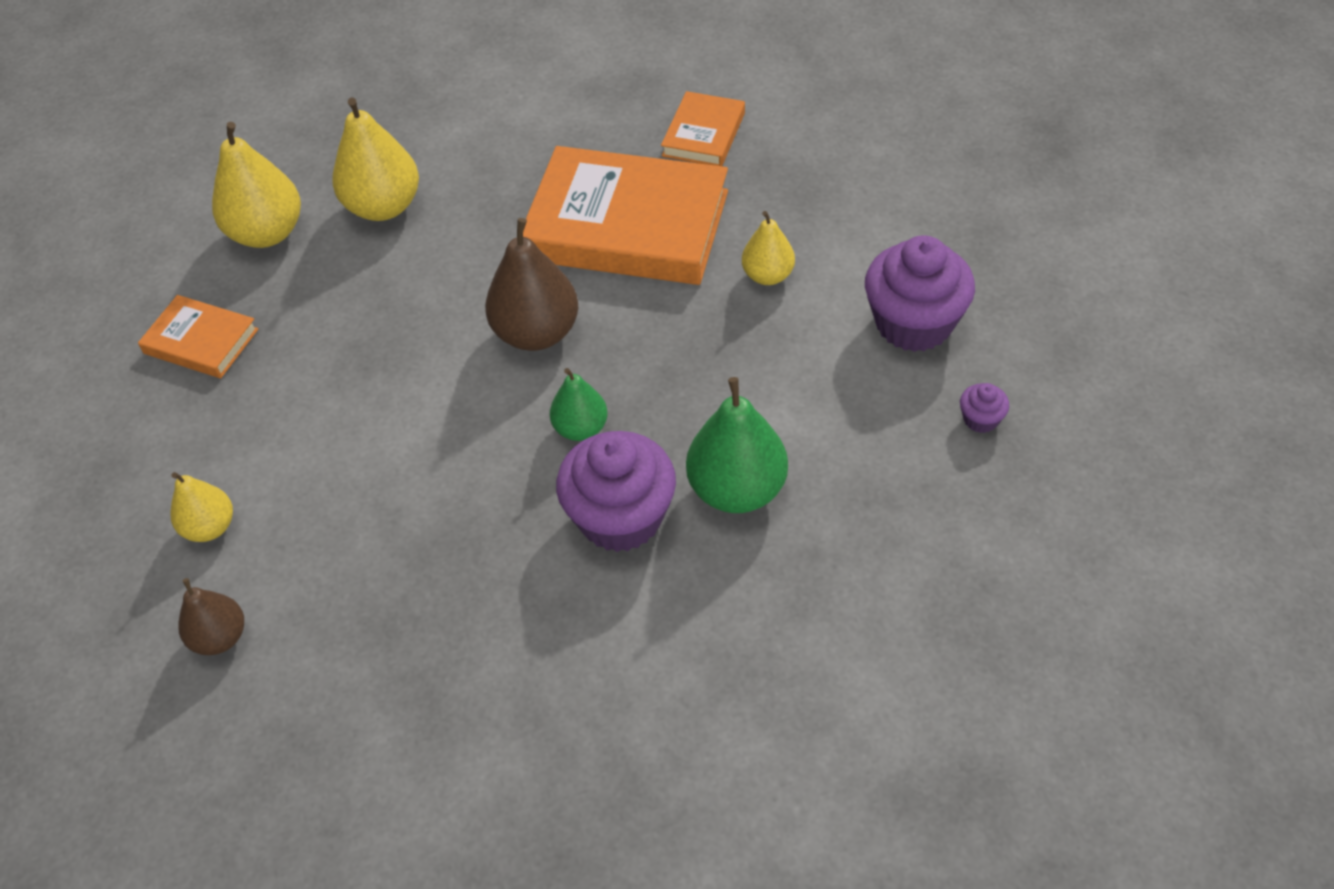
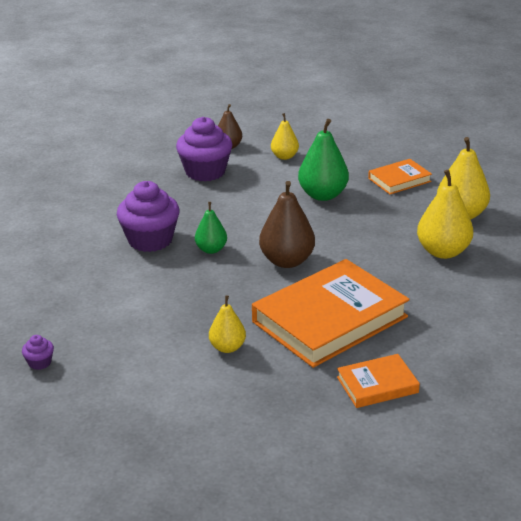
camera: 125 degrees right, 20 degrees down
orange book [661,91,745,166] -> orange book turned 75 degrees counterclockwise [337,354,420,408]
green pear [686,377,788,513] -> green pear moved to [298,119,349,201]
purple cupcake [865,235,975,352] -> purple cupcake moved to [176,117,233,181]

